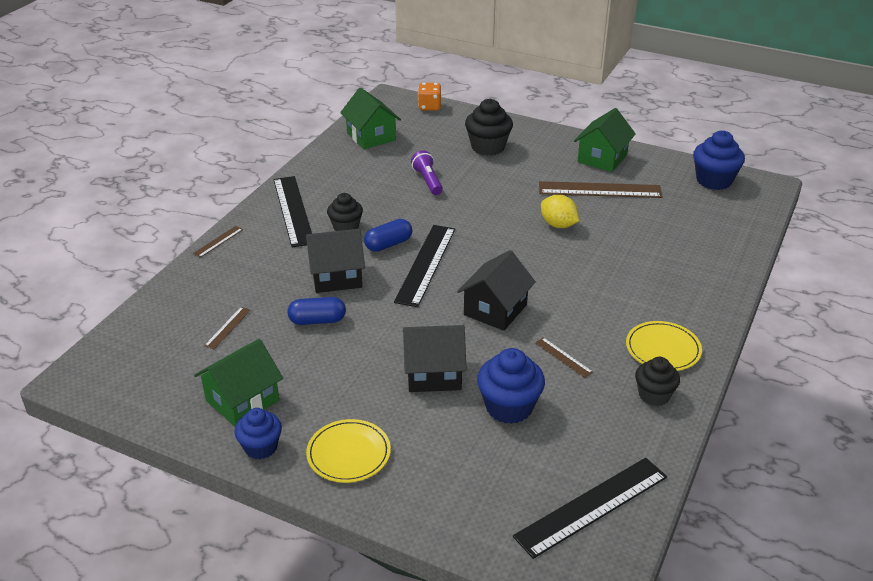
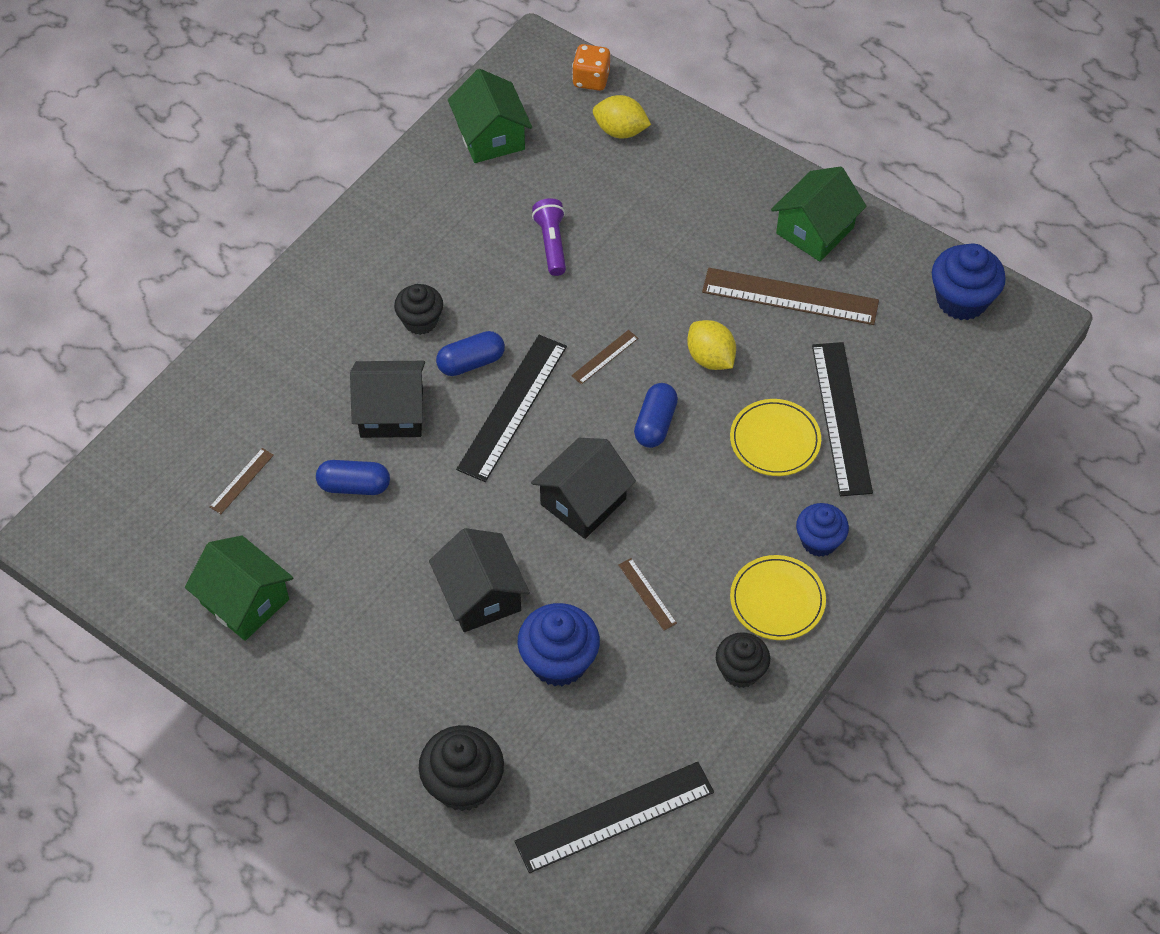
camera: 10 degrees right, 20 degrees up
brown ruler [193,226,243,258] -> brown ruler moved to [571,330,639,384]
green house [194,339,283,427] -> green house turned 75 degrees clockwise [185,535,294,641]
blue cupcake [234,408,282,459] -> blue cupcake moved to [796,503,849,557]
black ruler [273,176,312,248] -> black ruler moved to [812,342,873,496]
yellow plate [306,419,391,483] -> yellow plate moved to [730,399,821,476]
black house [403,325,467,392] -> black house turned 60 degrees clockwise [429,528,530,632]
black cupcake [465,99,513,156] -> black cupcake moved to [419,725,504,811]
none -> yellow lemon [593,95,651,138]
none -> blue capsule [634,383,678,448]

